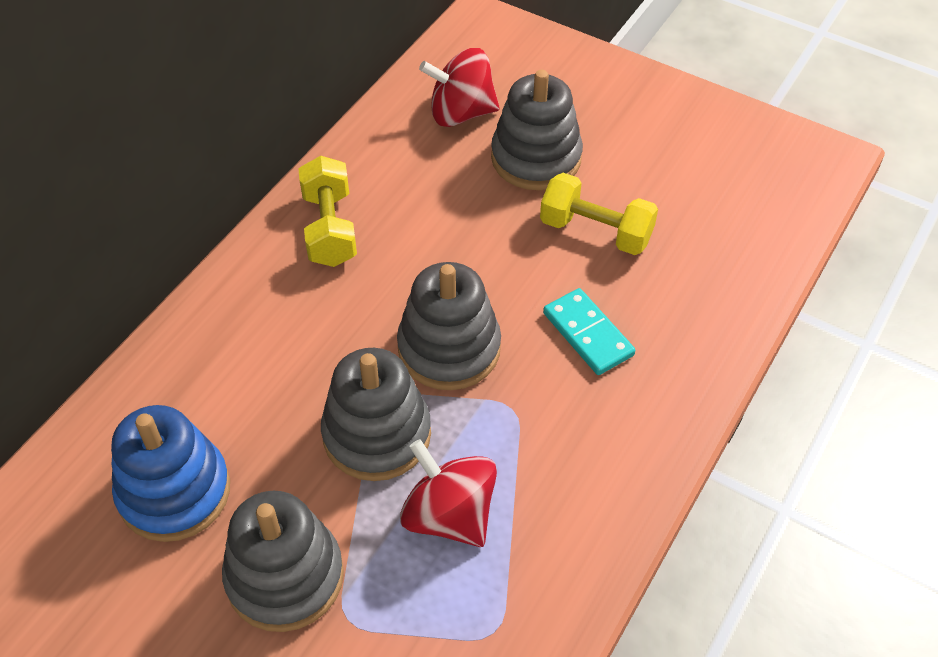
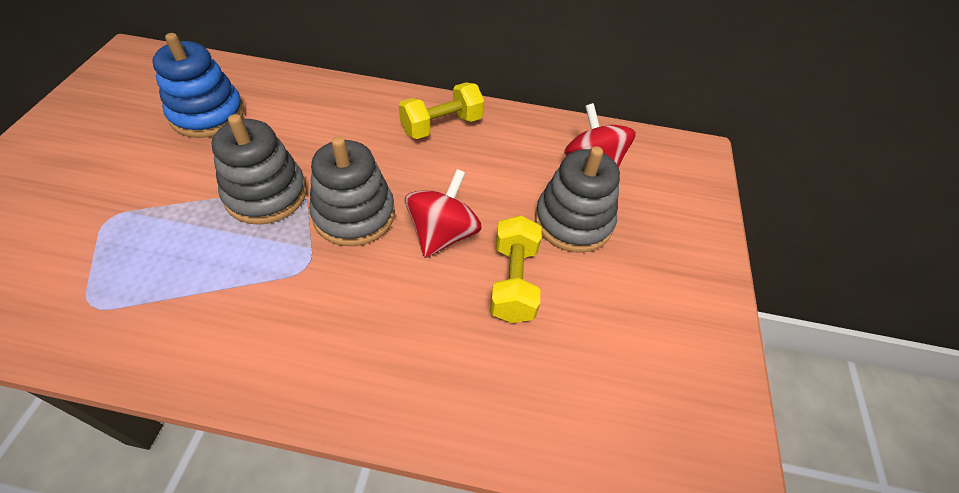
camera: 65 degrees right, 0 degrees up
grey stacking toy [222,491,344,632] -> none
red spinning top [400,439,497,547] -> red spinning top moved to [405,169,482,258]
turquoise domino [543,288,635,375] -> none

